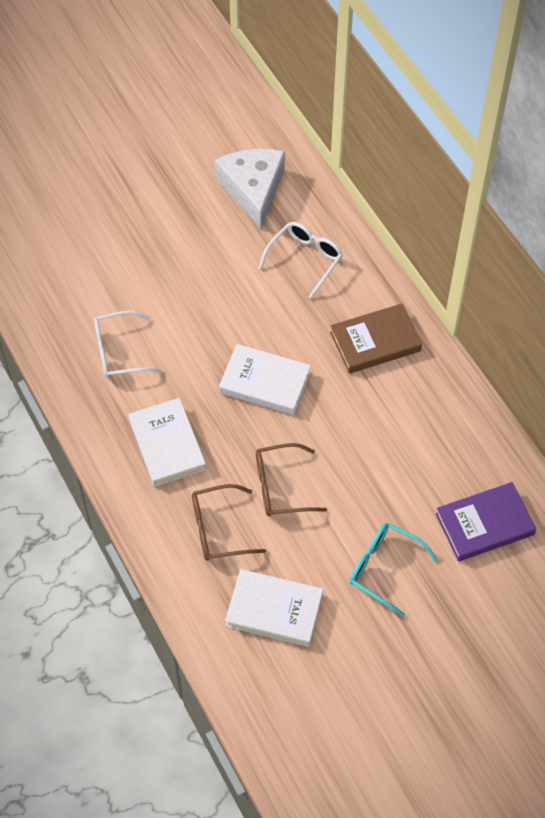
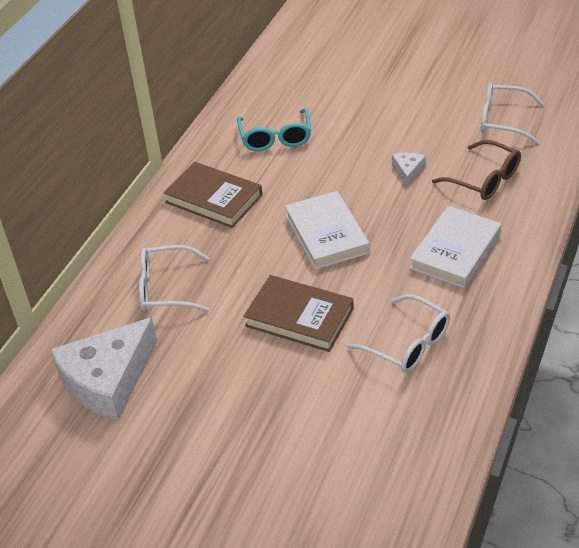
camera: 125 degrees left, 15 degrees down
white book [225,569,323,647] -> white glasses [481,83,544,144]
brown glasses [256,443,327,516] -> white cheese [392,153,426,187]
turquoise glasses [350,523,438,617] -> turquoise glasses moved to [237,108,311,151]
purple book [436,482,536,562] -> none
none -> brown book [244,275,354,352]

